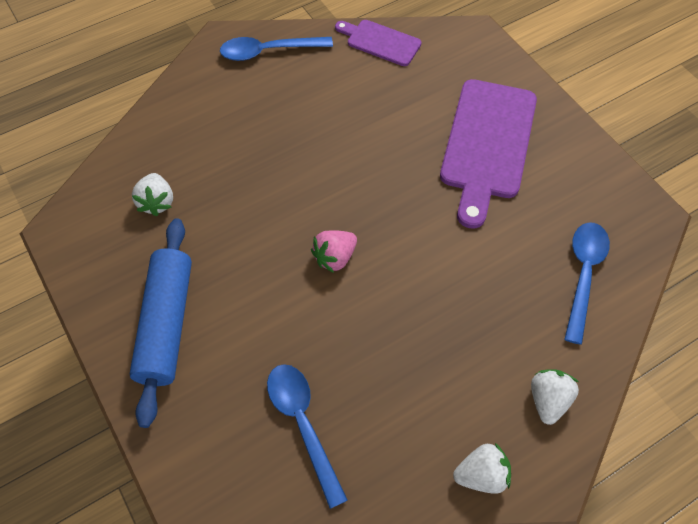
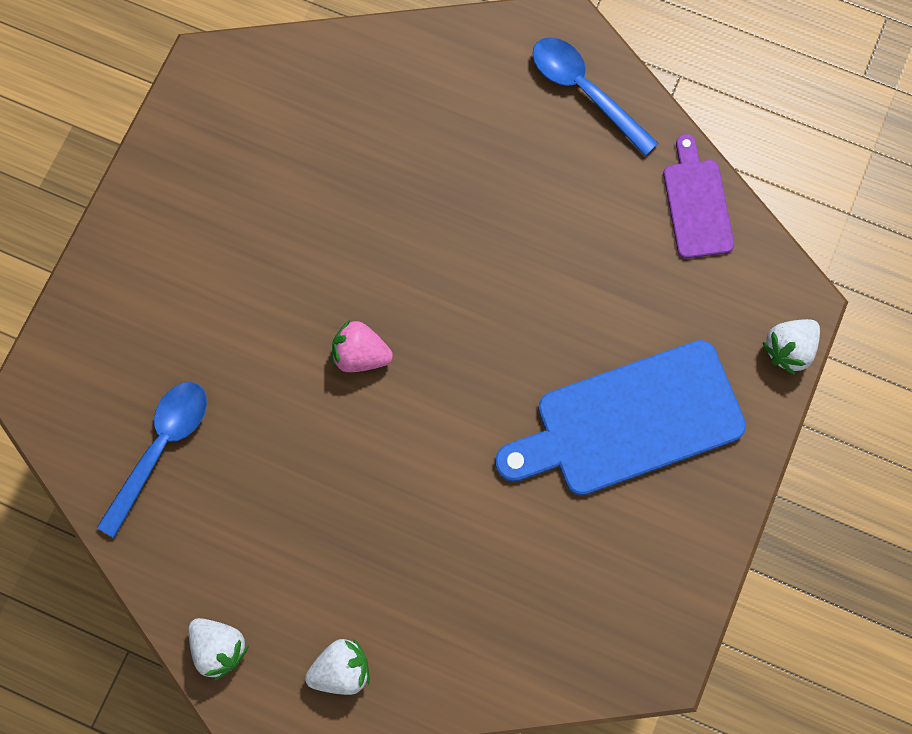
camera: 55 degrees right, 15 degrees up
blue rolling pin [130,218,192,428] -> none
white strawberry [132,173,173,216] -> white strawberry moved to [762,319,820,375]
purple cutting board [440,79,537,229] -> blue cutting board [495,340,746,495]
blue spoon [564,223,610,345] -> none

